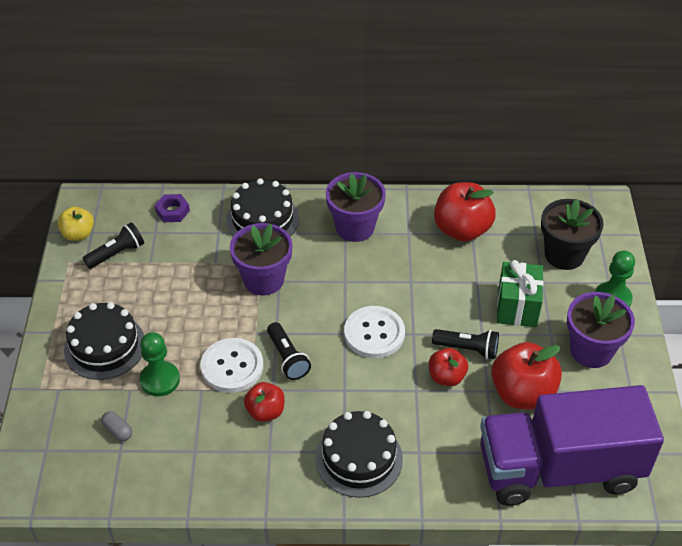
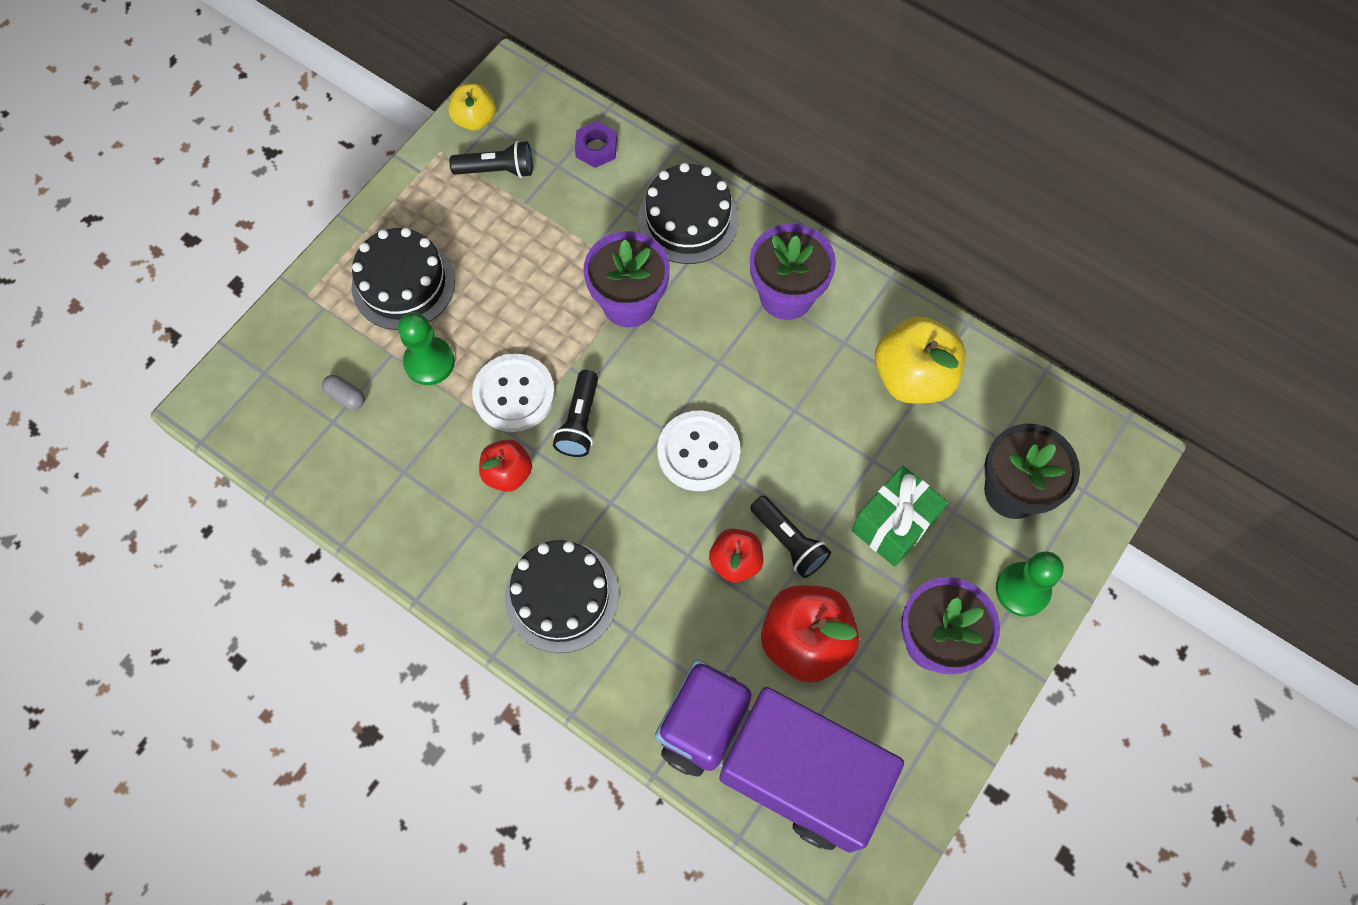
camera: 35 degrees right, 20 degrees up
grey capsule [101,411,132,441] -> grey capsule turned 45 degrees counterclockwise [322,375,365,410]
red apple [434,182,496,242] -> yellow apple [875,316,966,404]

